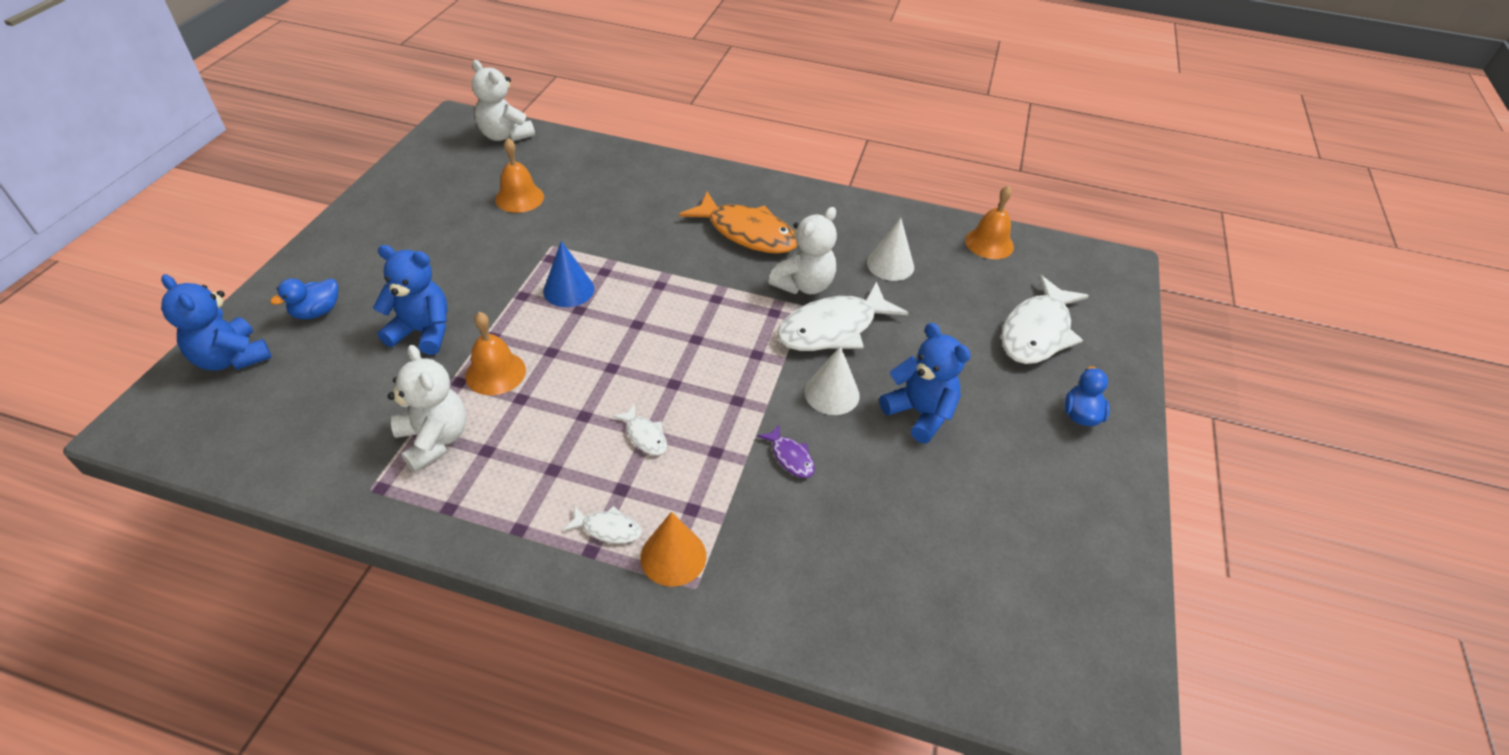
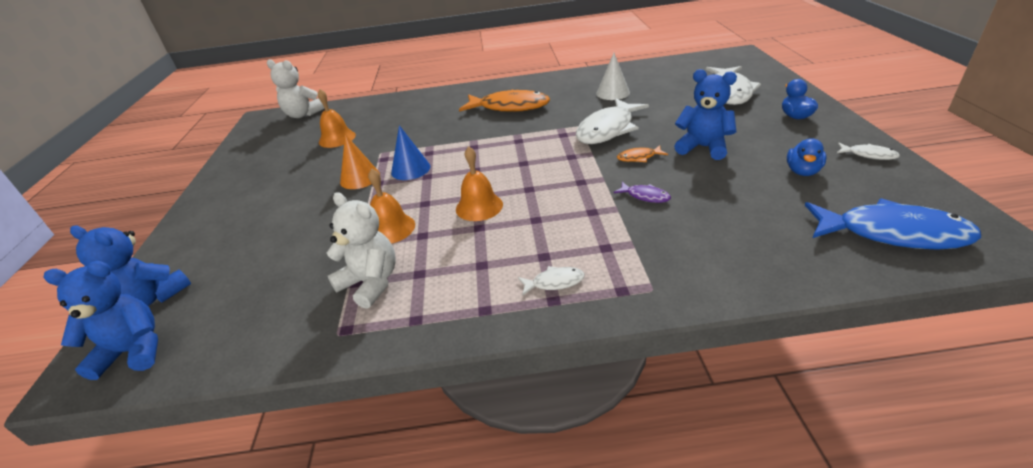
camera: 15 degrees left, 10 degrees down
blue duck [270,278,338,320] -> blue duck moved to [787,138,827,176]
blue teddy bear [373,245,448,355] -> blue teddy bear moved to [44,261,158,380]
white fish [612,404,667,455] -> white fish moved to [837,143,900,160]
orange cone [640,512,706,587] -> orange cone moved to [340,134,380,189]
white teddy bear [768,207,837,294] -> none
white cone [804,346,860,415] -> orange fish [617,145,668,162]
orange bell [965,185,1014,259] -> orange bell moved to [456,146,503,221]
none -> blue fish [805,199,981,250]

